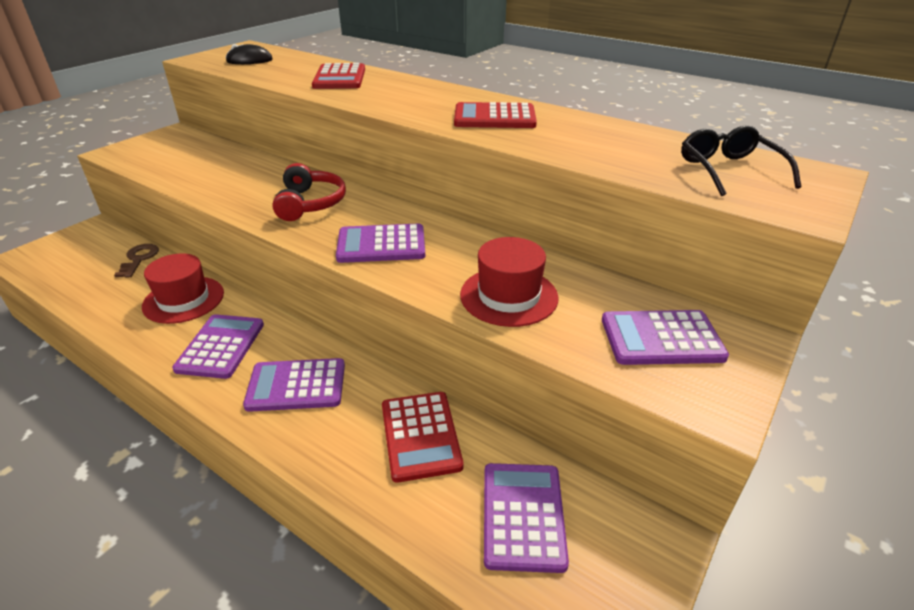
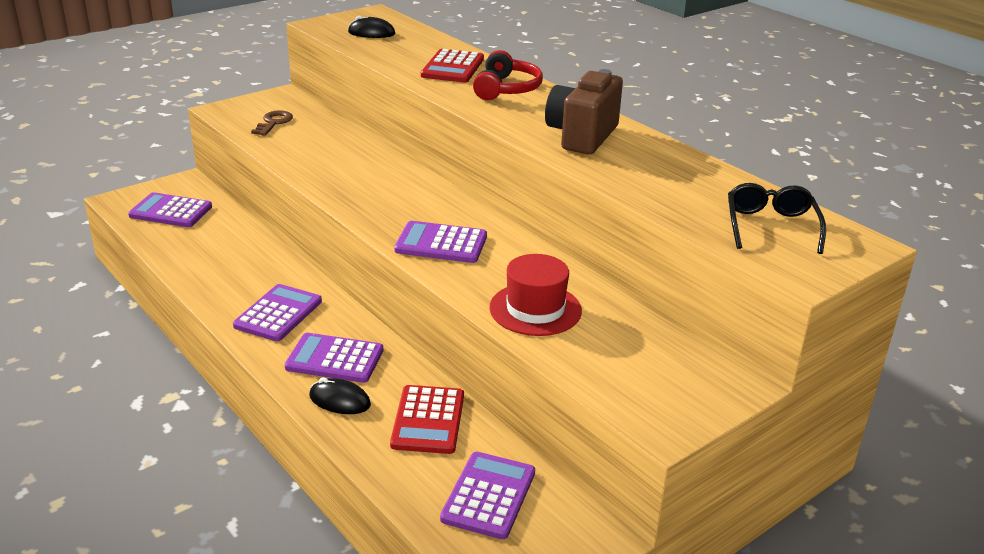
camera: 15 degrees right, 5 degrees down
brown key [114,244,159,278] -> brown key moved to [251,110,293,136]
red hat [142,253,224,324] -> none
red headphones [272,163,346,221] -> red headphones moved to [473,50,543,100]
red calculator [454,102,537,128] -> brown camera [545,69,623,154]
purple calculator [602,310,729,365] -> purple calculator moved to [128,192,212,227]
none -> black mouse [309,377,371,414]

